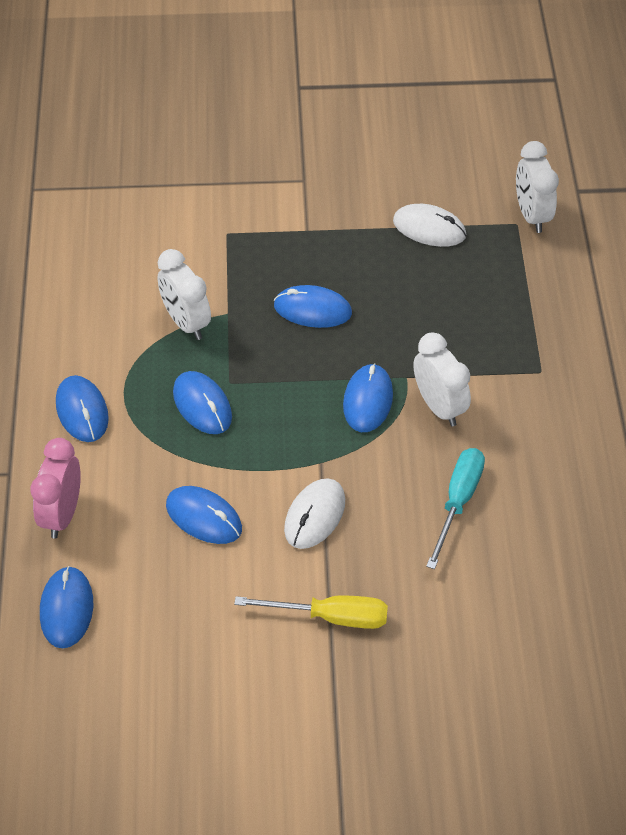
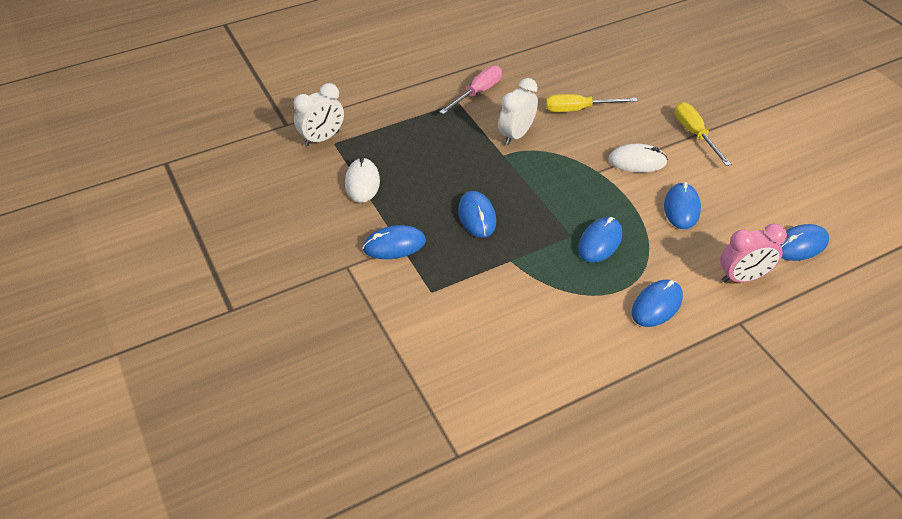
camera: 115 degrees left, 5 degrees down
white clock [157,249,211,340] -> none
blue mouse [343,363,393,432] -> blue mouse moved to [363,225,426,259]
turquoise screwdriver [426,448,485,569] -> yellow screwdriver [546,94,637,112]
none -> pink screwdriver [439,66,502,114]

